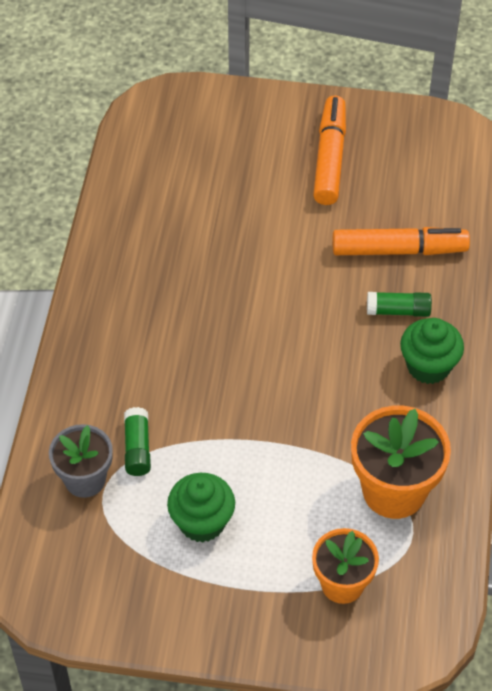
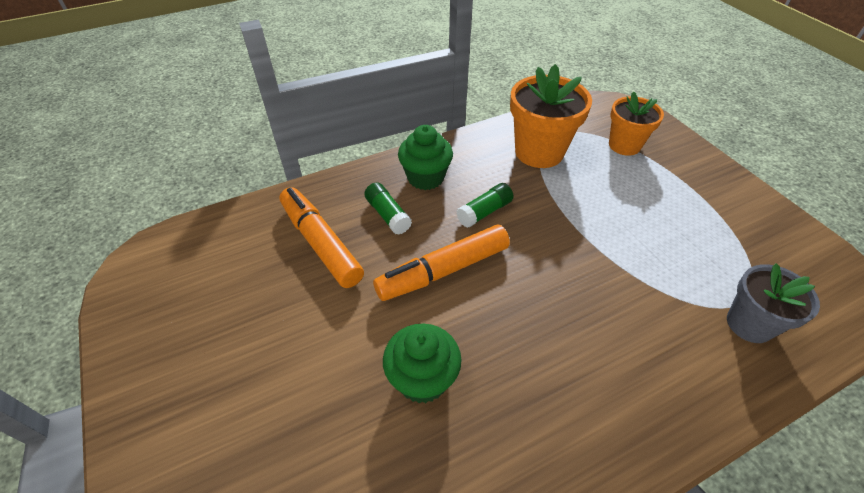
camera: 125 degrees left, 5 degrees down
green glue stick [124,407,151,476] -> green glue stick moved to [456,183,514,228]
green cupcake [167,473,235,542] -> green cupcake moved to [383,324,462,403]
orange marker [313,96,346,205] -> orange marker moved to [373,225,510,301]

